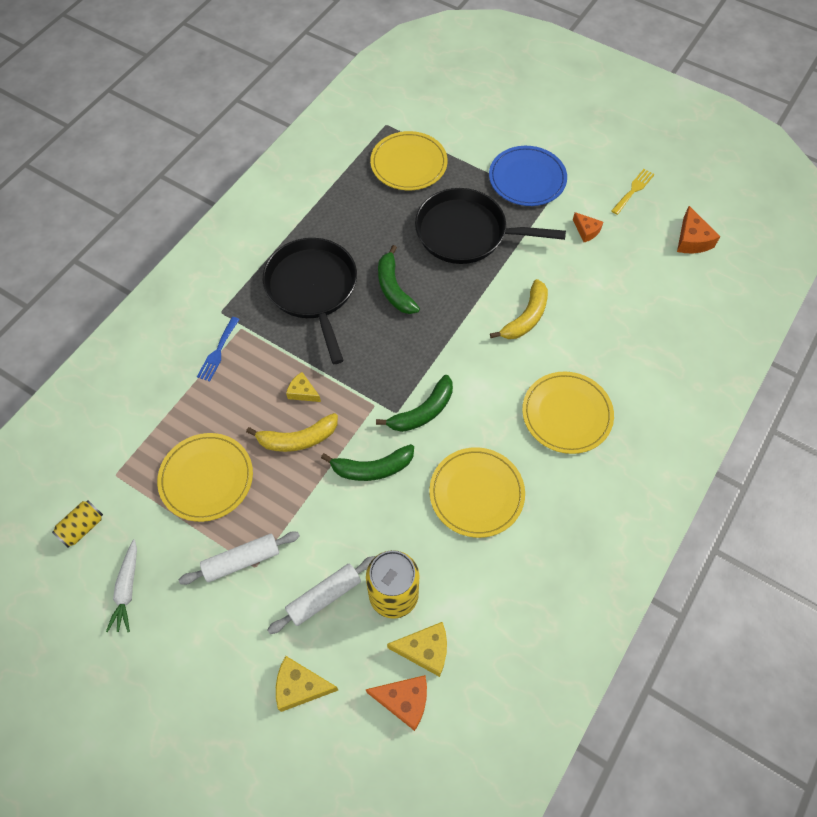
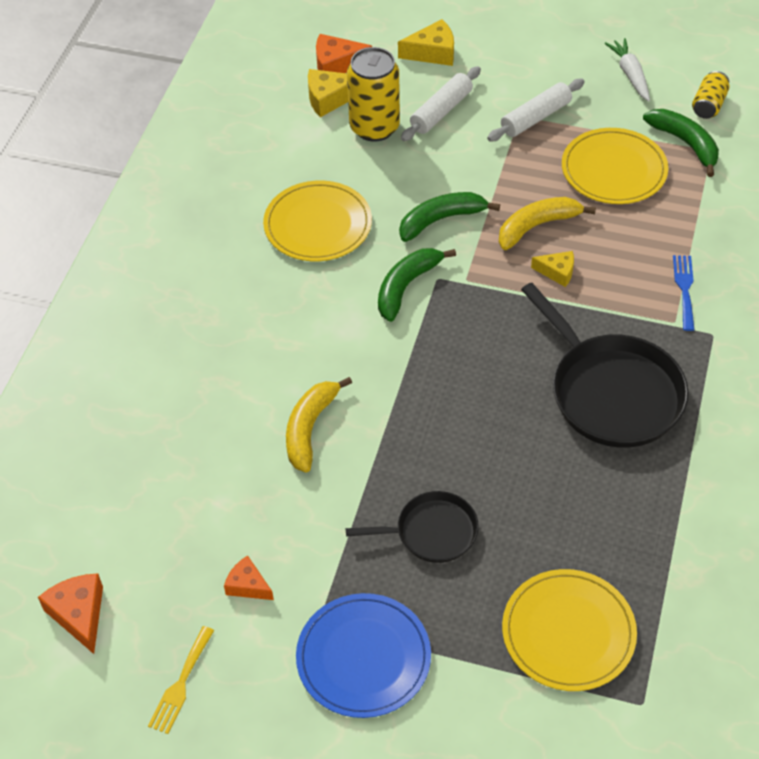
camera: 165 degrees right, 10 degrees down
green banana [378,245,420,314] -> green banana moved to [643,109,719,177]
black pan [415,188,566,264] -> black pan [346,491,479,563], size x0.57
yellow plate [522,372,614,454] -> none

